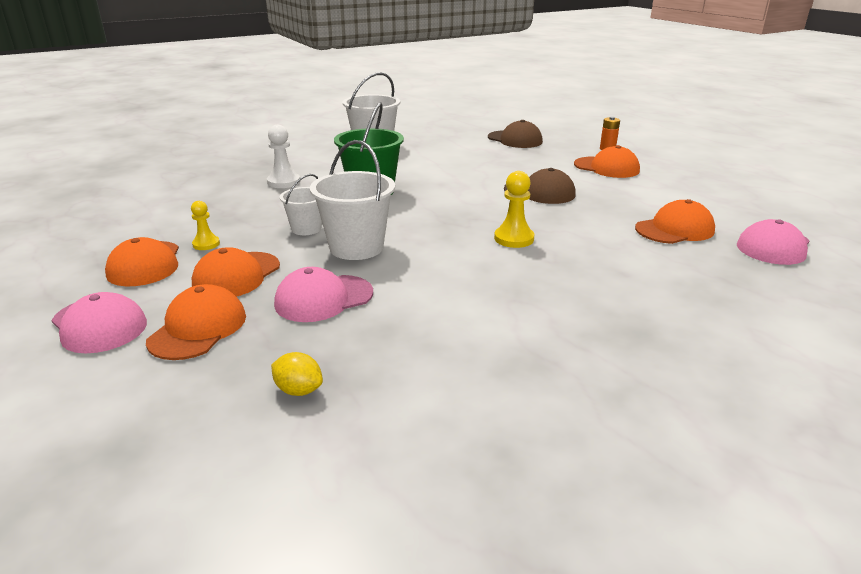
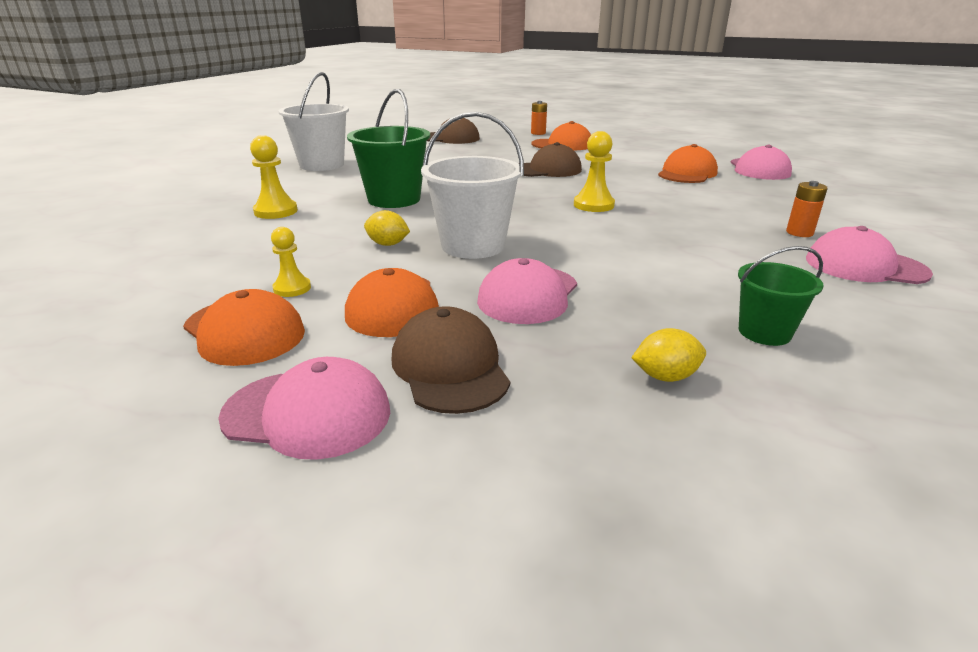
camera: 35 degrees left, 0 degrees up
orange cap [146,284,246,360] -> brown cap [391,306,510,414]
white pawn [267,125,300,188] -> yellow pawn [250,135,298,219]
white bucket [280,174,322,235] -> yellow lemon [364,210,410,246]
none -> green bucket [738,246,824,346]
none -> orange battery [786,181,828,237]
none -> pink cap [806,226,933,284]

